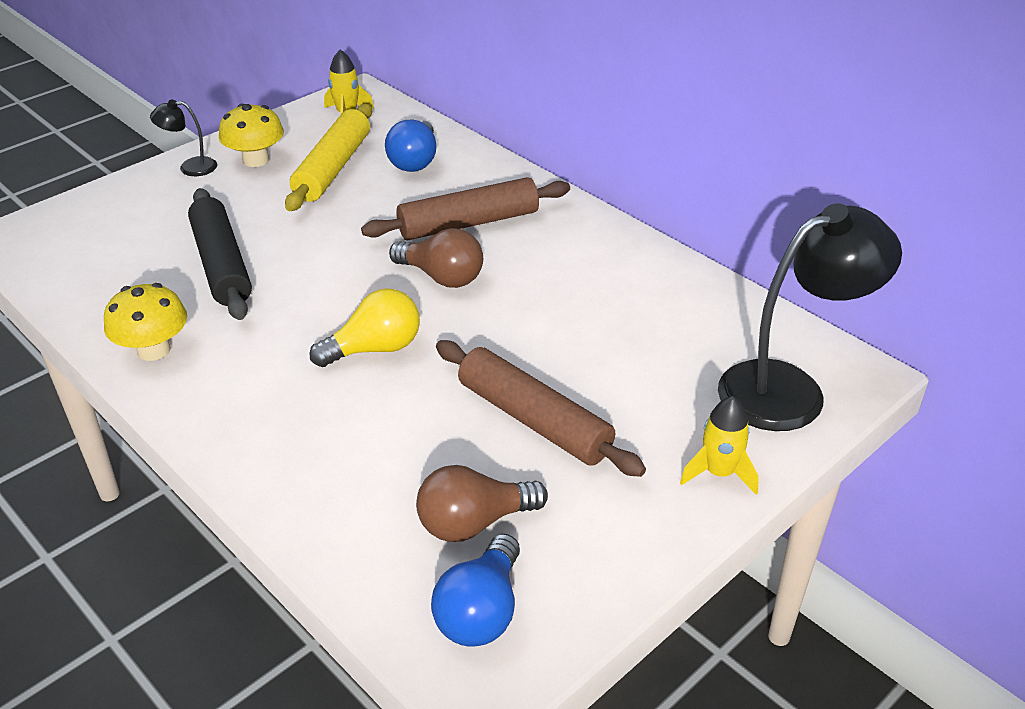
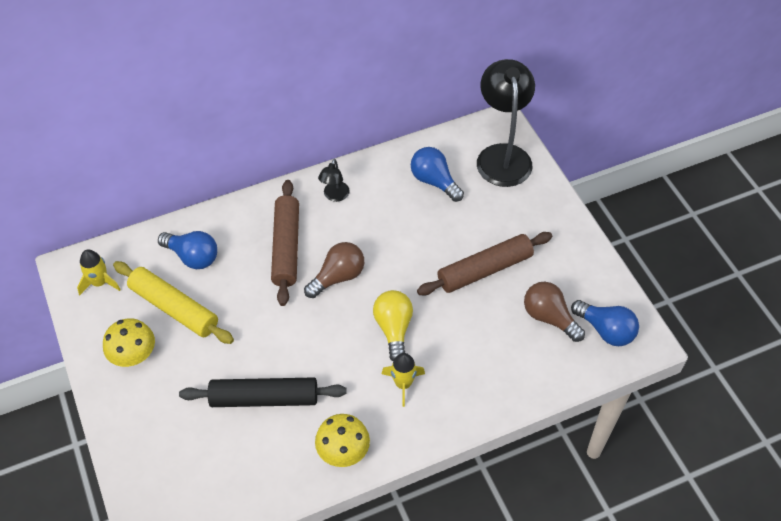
camera: 70 degrees left, 15 degrees up
black lamp [150,100,217,176] -> black lamp moved to [318,159,350,202]
brown light bulb [416,465,548,542] -> brown light bulb turned 135 degrees clockwise [524,282,585,342]
yellow rocket [680,396,759,494] -> yellow rocket moved to [382,353,425,407]
none -> blue light bulb [411,147,464,202]

